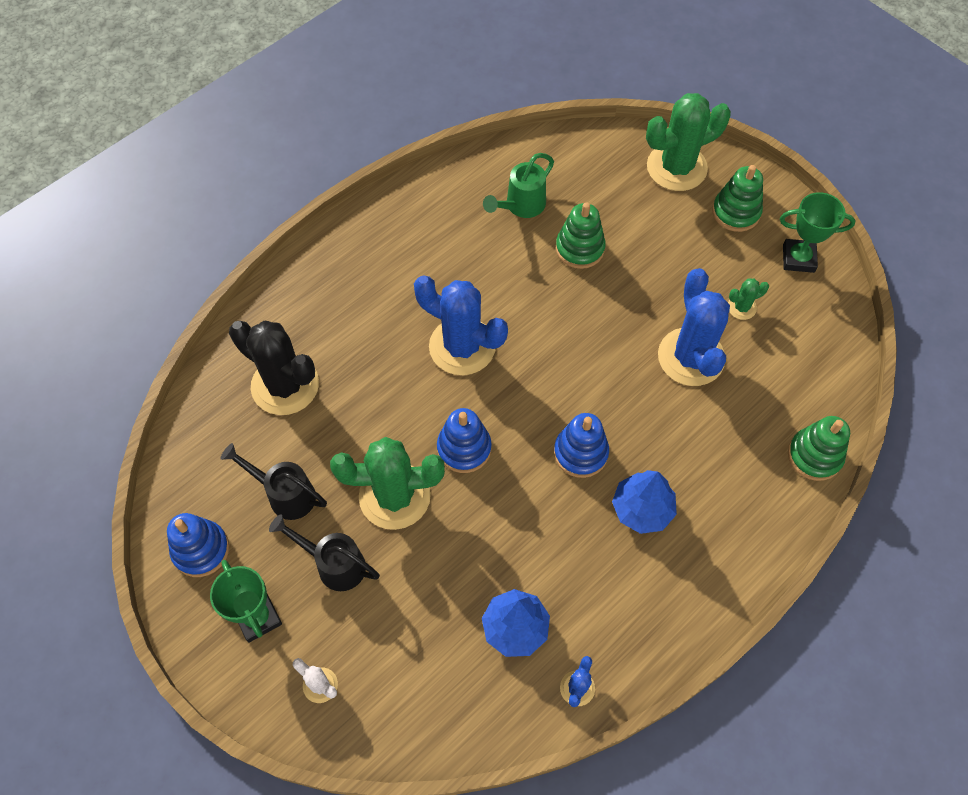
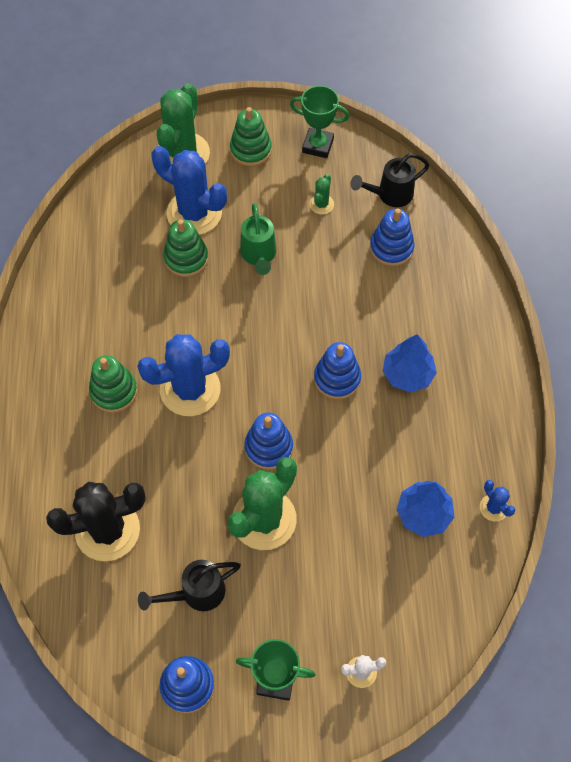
camera: 50 degrees left, 0 degrees up
black watering can [269,514,380,591] -> black watering can moved to [351,153,430,207]
green watering can [483,153,554,218] -> green watering can moved to [240,203,276,275]
blue cactus [658,268,730,386] -> blue cactus moved to [151,146,227,235]
green trophy [780,192,855,273] -> green trophy turned 60 degrees clockwise [290,86,349,158]
green stacking toy [788,416,850,481] -> green stacking toy moved to [89,355,138,413]
none -> blue stacking toy [370,209,415,266]

